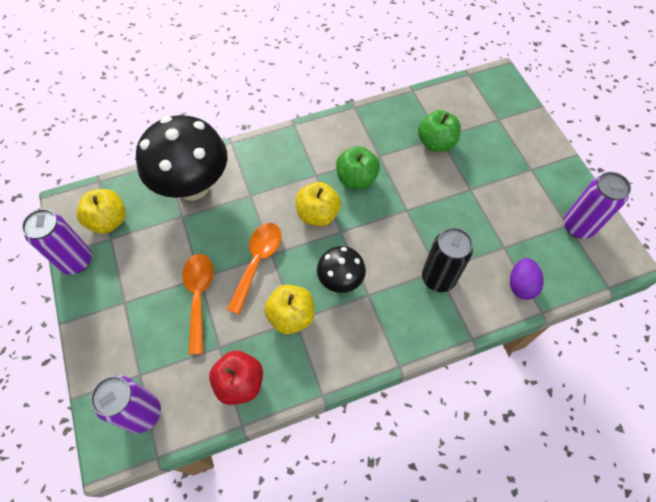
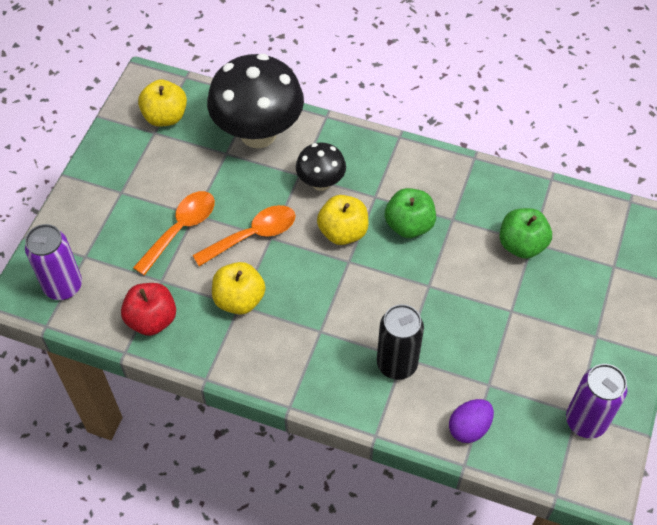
camera: 40 degrees right, 5 degrees down
purple can [22,209,92,274] -> none
black mushroom [317,246,366,293] -> black mushroom moved to [296,143,346,191]

